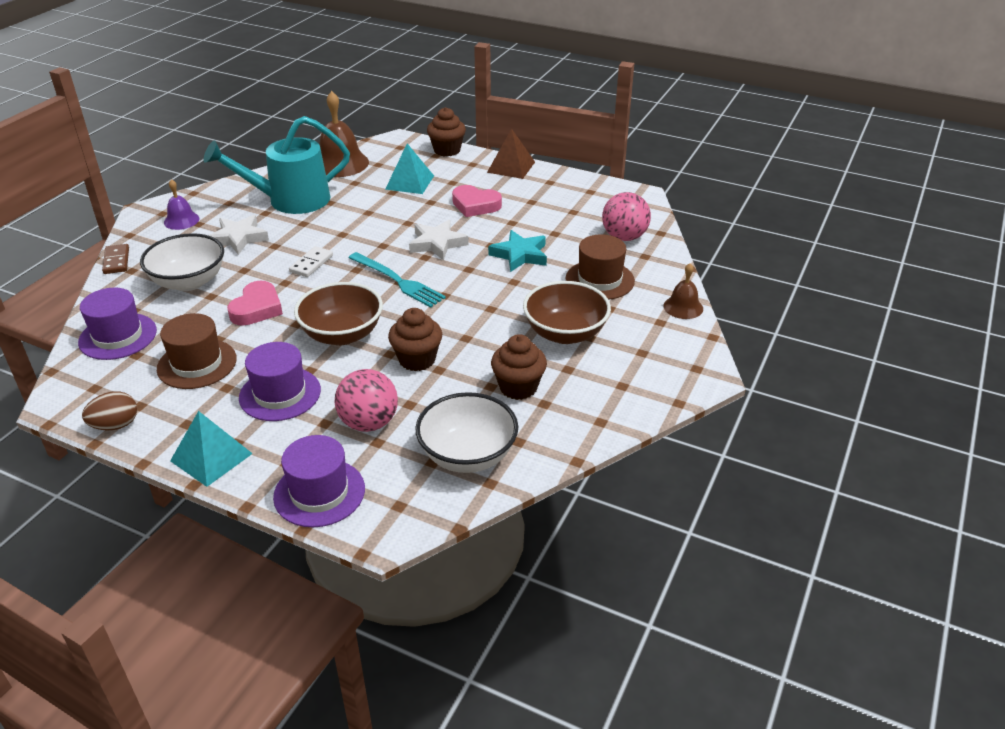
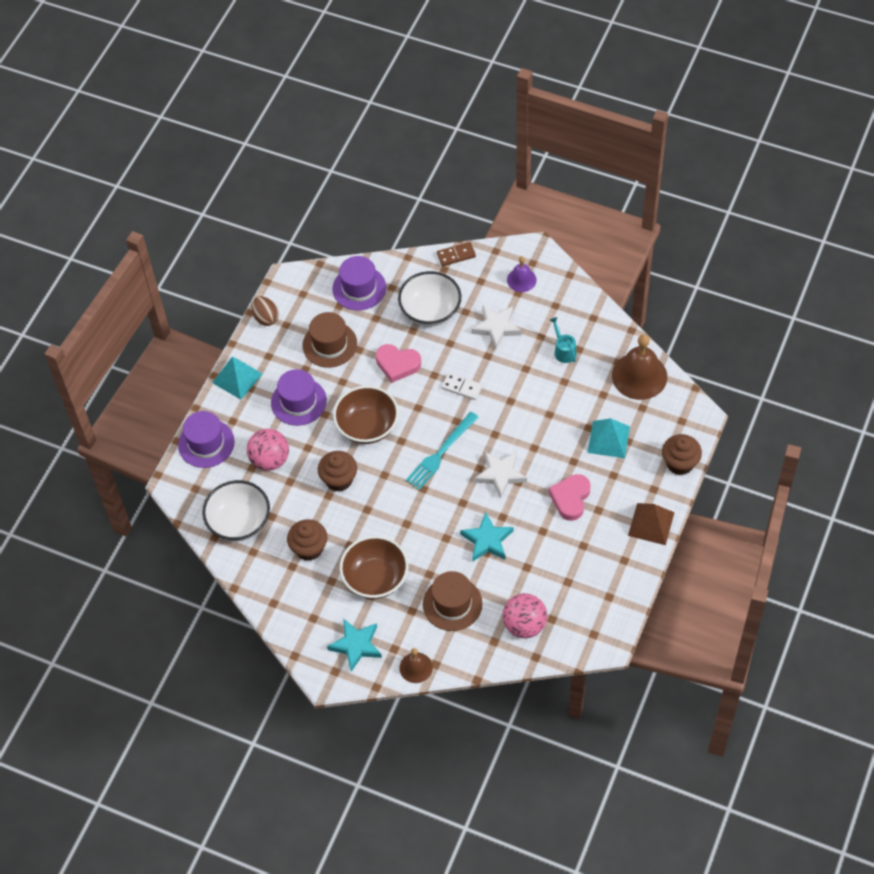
camera: 90 degrees right, 20 degrees up
turquoise watering can [203,116,350,214] -> turquoise watering can [550,317,577,363], size x0.41
none -> turquoise star [327,619,382,672]

